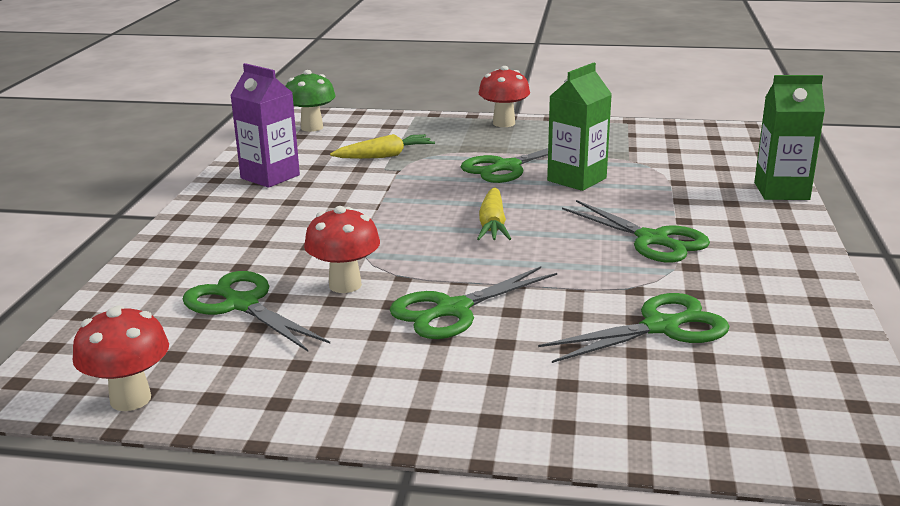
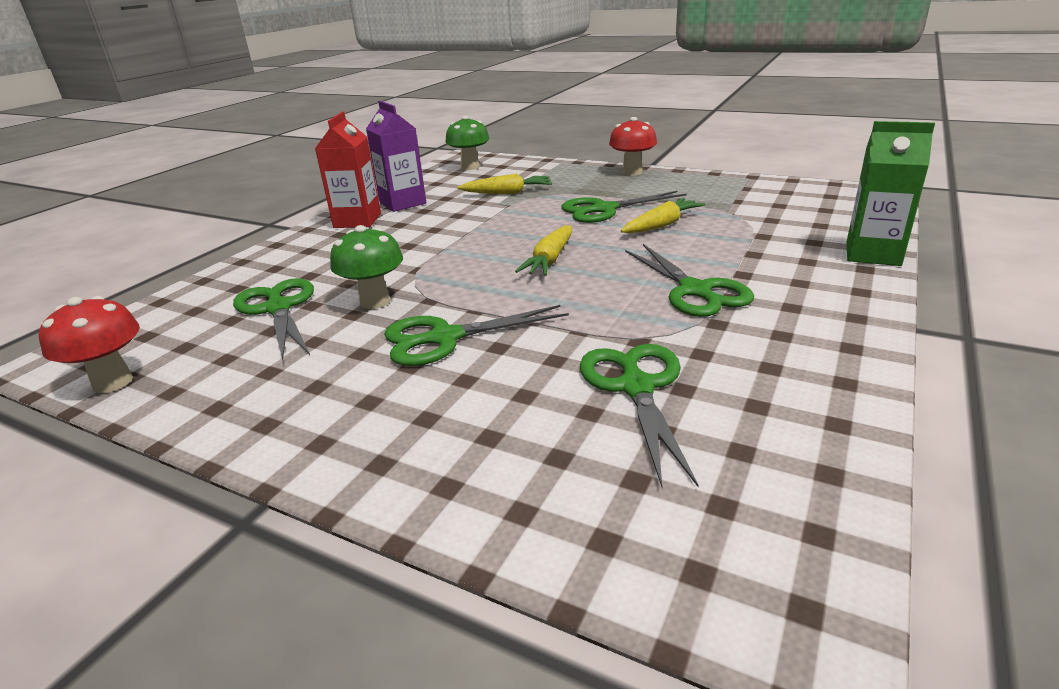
camera: 20 degrees right, 5 degrees up
red mushroom [304,206,380,293] -> green mushroom [330,225,403,309]
green scissors [538,293,730,363] -> green scissors turned 90 degrees counterclockwise [580,344,699,487]
green carton [547,62,612,191] -> yellow carrot [621,198,706,233]
none -> red carton [315,112,381,228]

